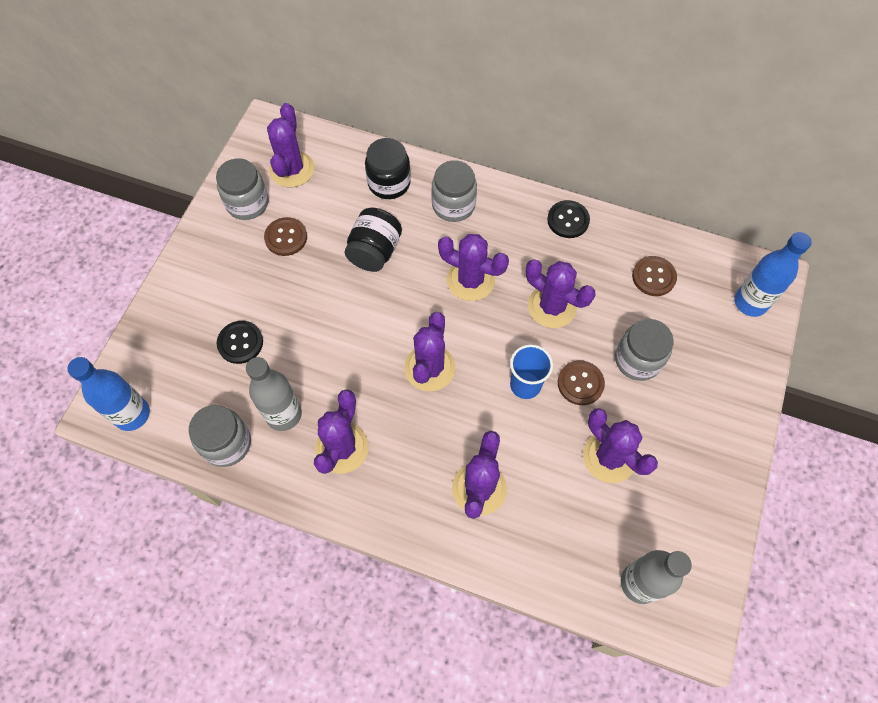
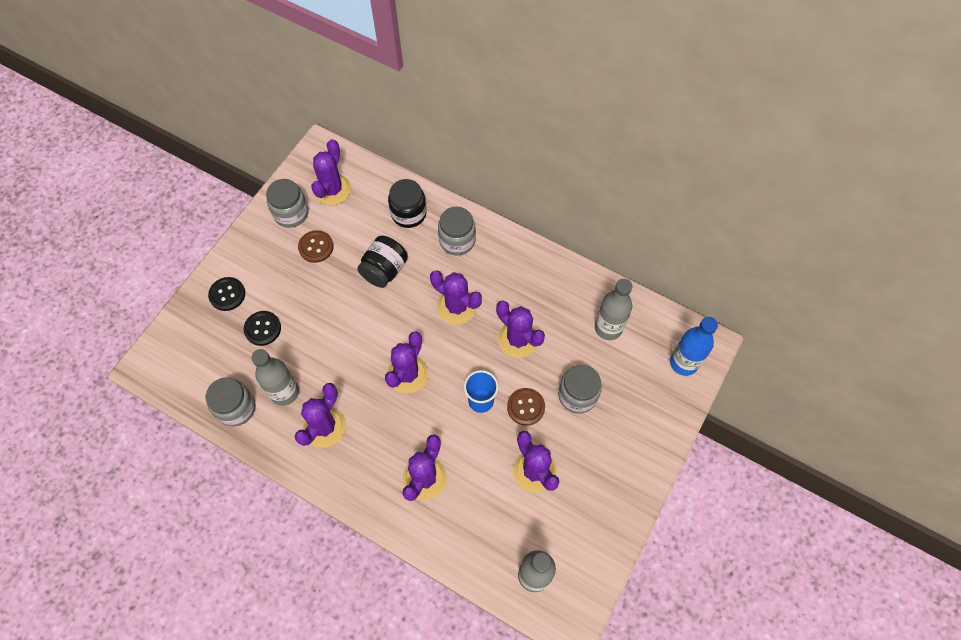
camera: 10 degrees right, 0 degrees up
blue bottle [67,357,150,431] -> none
black button [547,200,590,238] -> black button moved to [208,277,245,311]
brown button [632,256,677,296] -> grey bottle [595,279,632,340]

